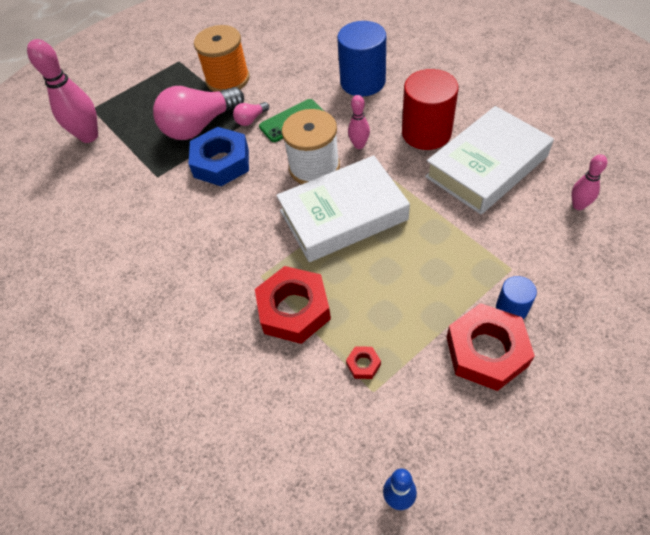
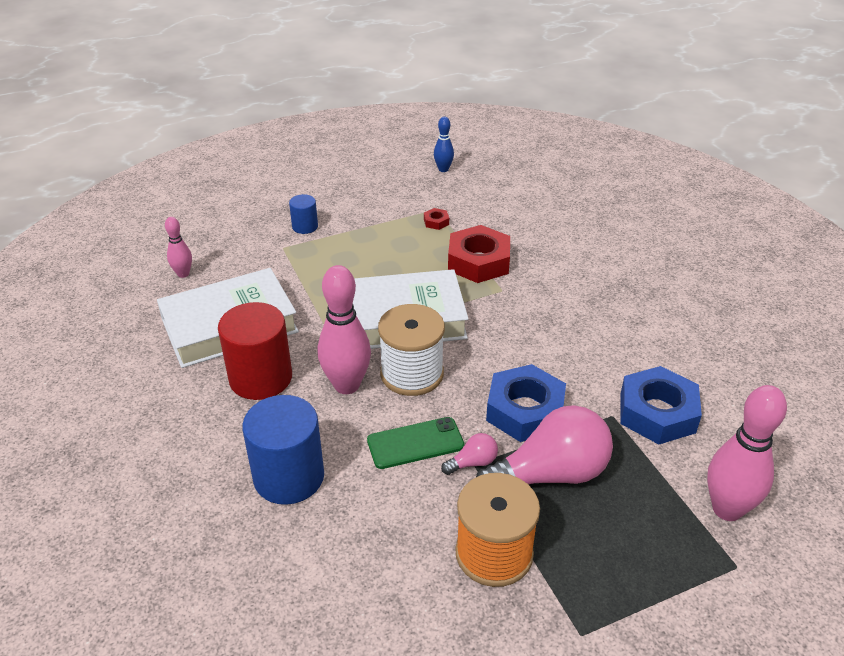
camera: 170 degrees left, 15 degrees down
pink bowling pin [348,95,370,149] -> pink bowling pin [318,265,371,394], size x1.88
red nut [447,303,535,391] -> none
none -> blue nut [621,366,702,444]

